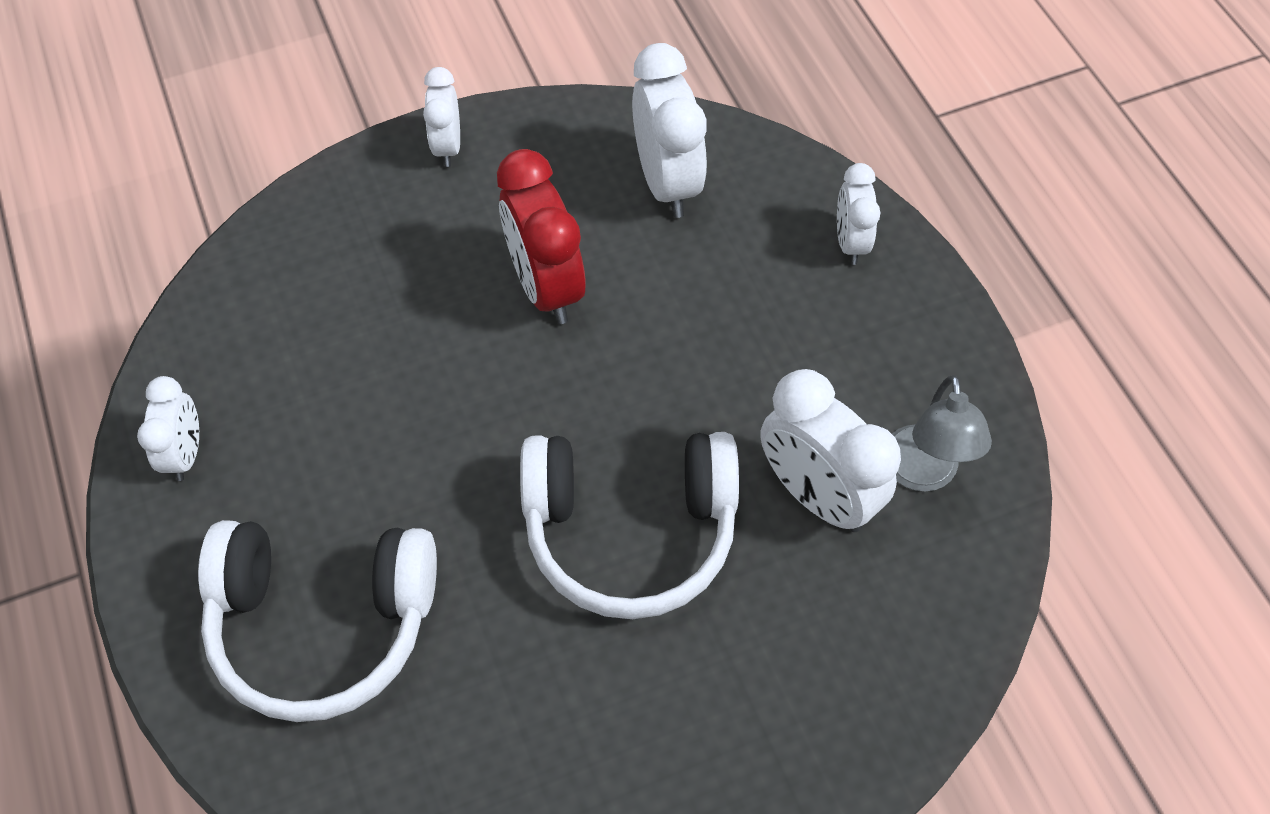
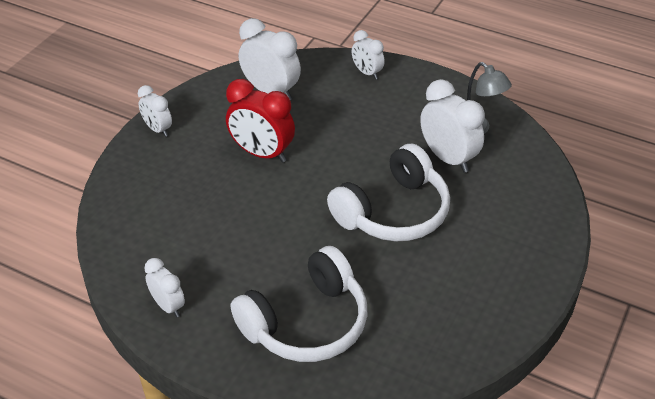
camera: 40 degrees left, 15 degrees down
white clock [760,369,901,532] -> white clock turned 135 degrees counterclockwise [420,79,485,173]

